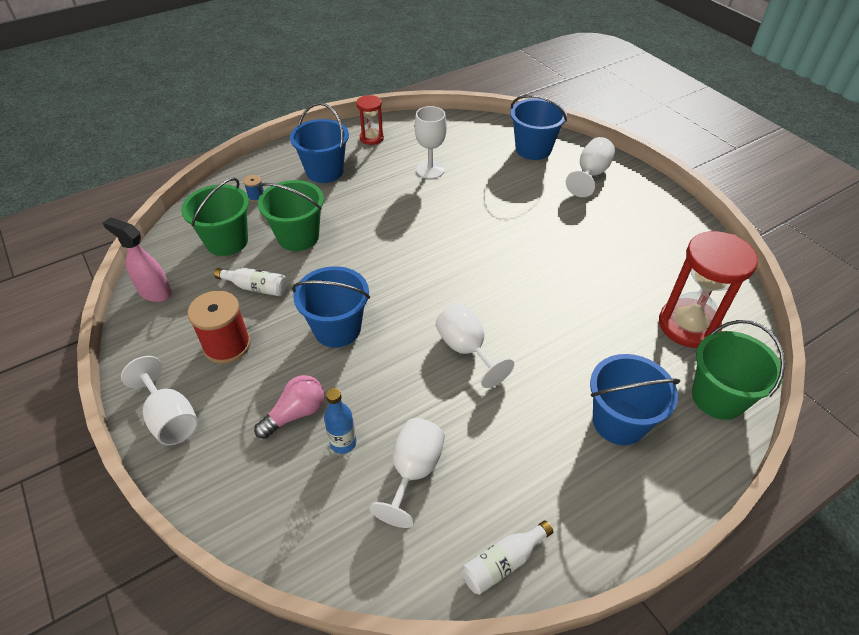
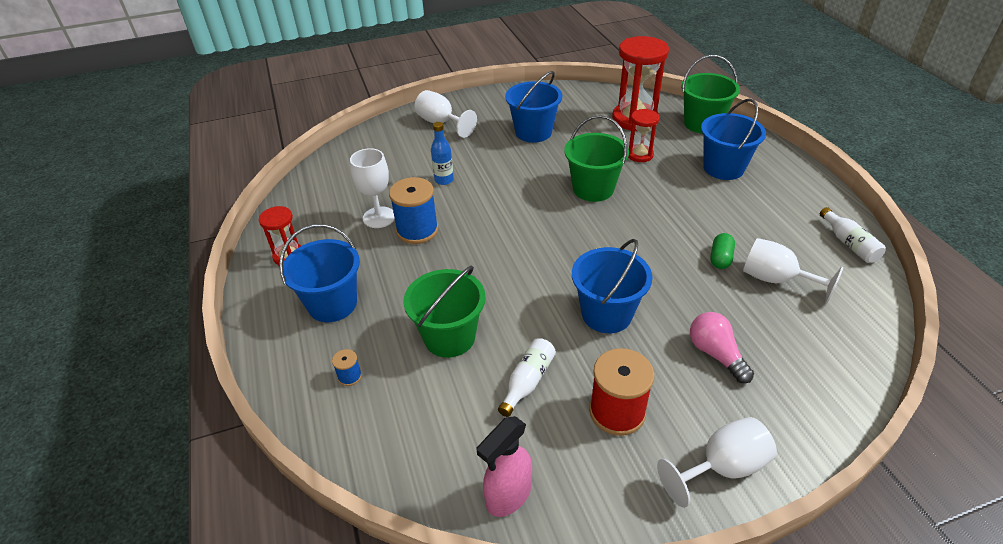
camera: 75 degrees left, 5 degrees down
green bucket [181,178,249,256] -> green bucket moved to [564,115,629,202]
blue bottle [324,388,356,454] -> blue bottle moved to [431,122,454,185]
white goblet [435,303,514,388] -> none
blue bucket [510,95,567,160] -> blue bucket moved to [505,71,562,143]
none -> blue spool [389,177,438,244]
none -> red hourglass [628,109,659,162]
none -> green capsule [711,233,735,269]

